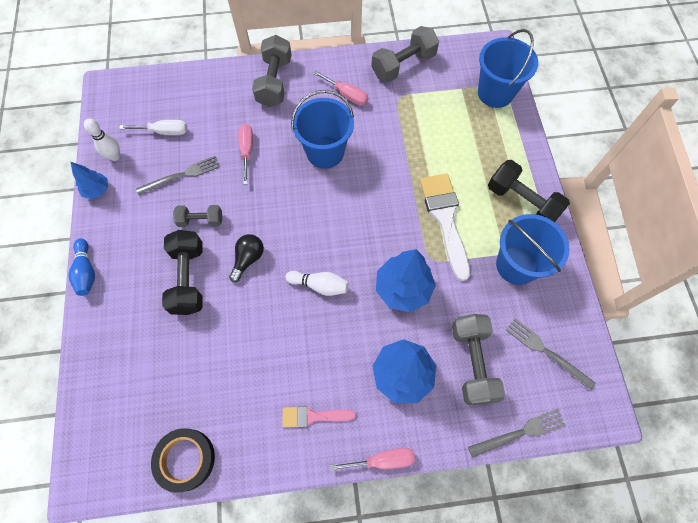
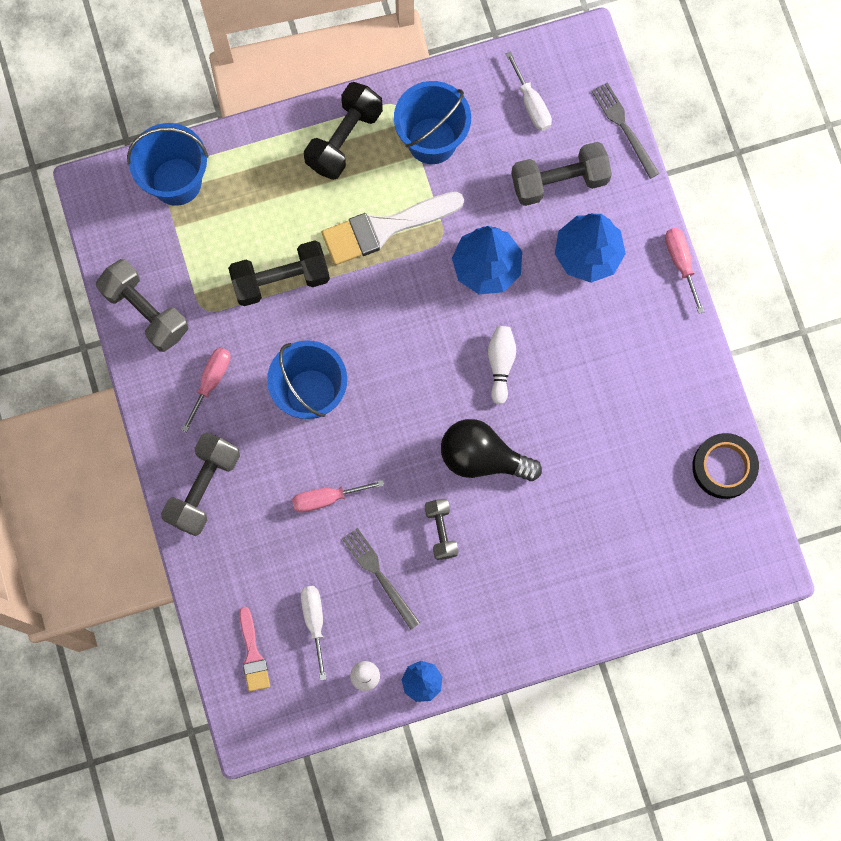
camera: 100 degrees left, 10 degrees up
blue bowling pin [68,238,95,296] -> none
black dumbbell [162,230,203,315] -> black dumbbell moved to [228,240,330,306]
black light bulb [229,234,264,282] -> black light bulb [441,419,542,481], size x1.67
grey dumbbell [252,35,292,107] -> grey dumbbell turned 60 degrees counterclockwise [161,432,240,536]
pink brush [282,406,356,428] -> pink brush moved to [239,607,270,692]
grey fork [506,318,596,390] -> white screwdriver [506,51,552,131]

